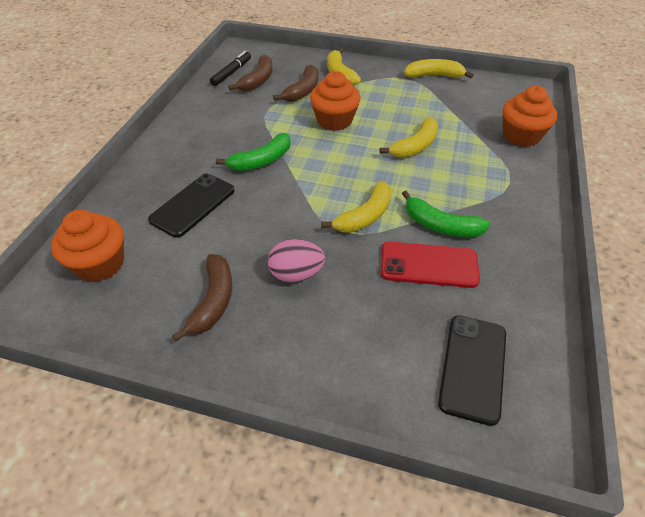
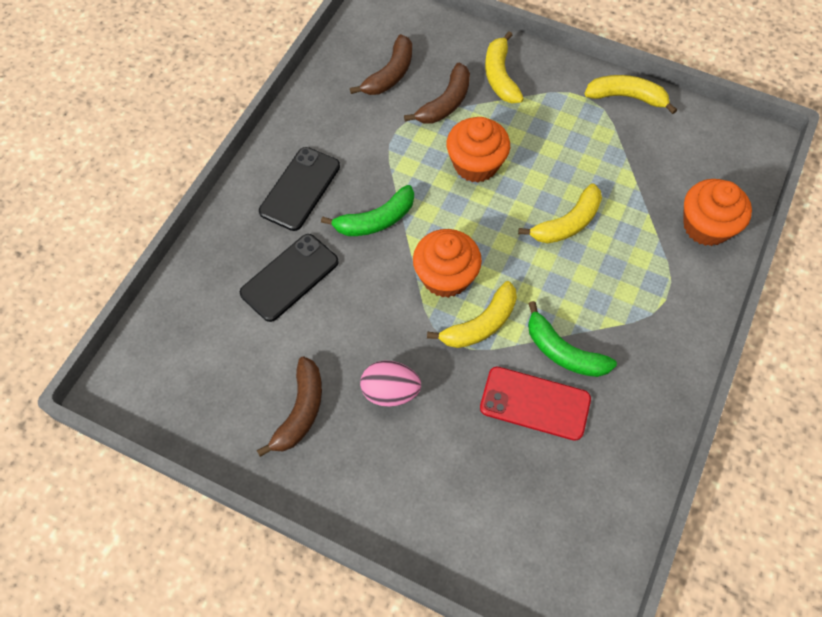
camera: 10 degrees right, 15 degrees up
orange cupcake [51,210,124,282] -> orange cupcake moved to [413,229,482,298]
black marker [210,51,251,86] -> none
black phone [438,315,506,426] -> black phone moved to [259,147,340,231]

